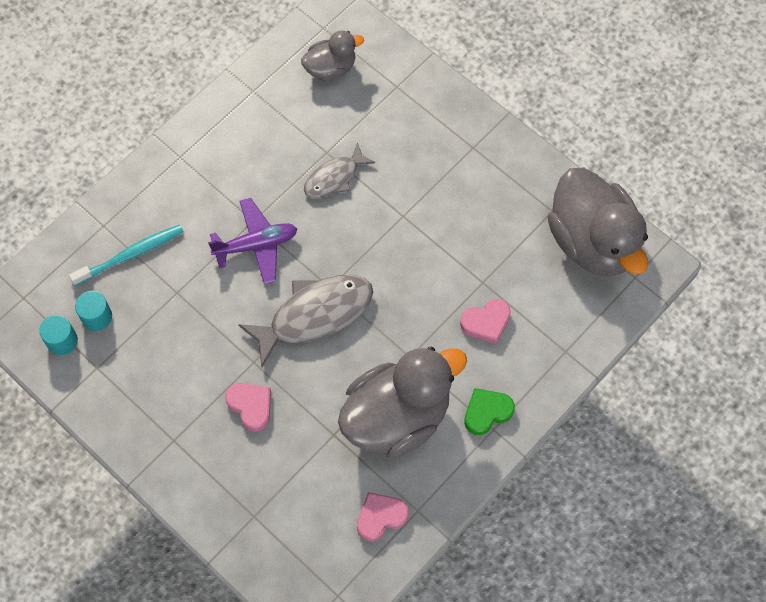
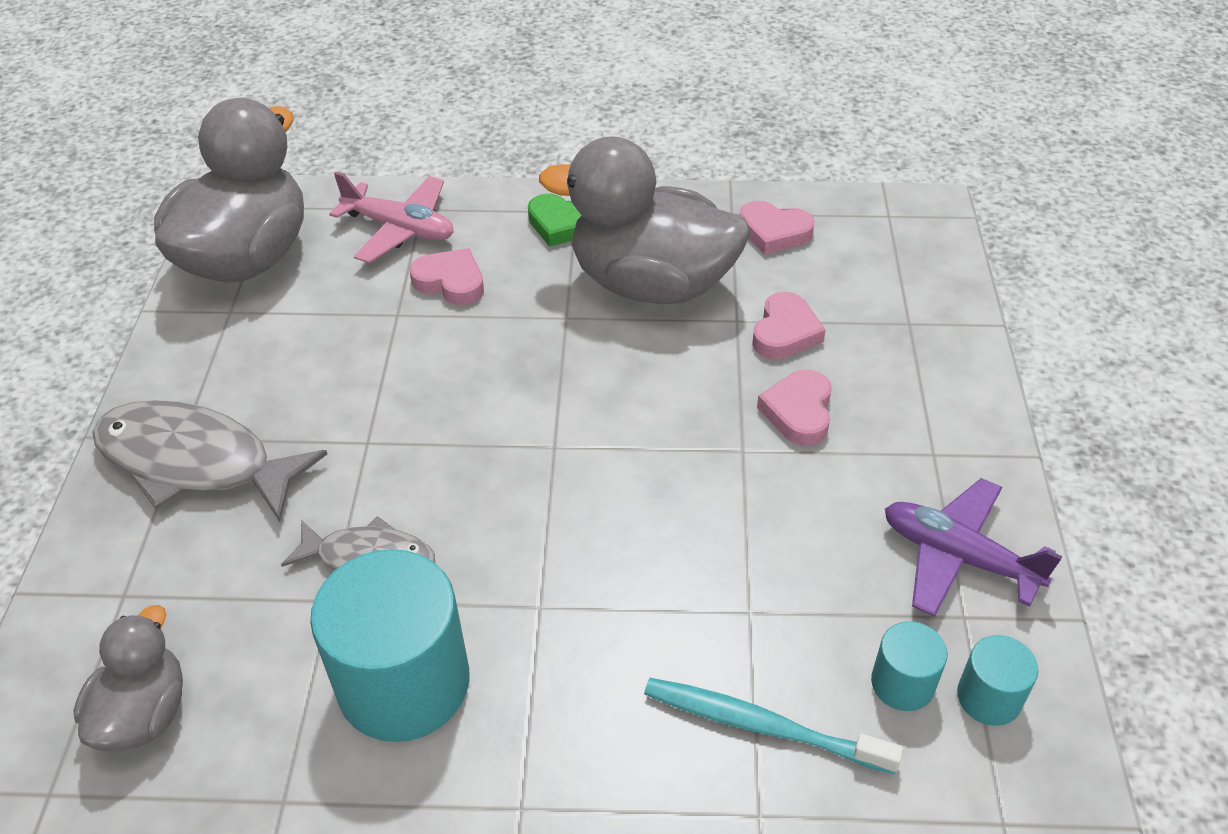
camera: 130 degrees left, 20 degrees down
purple plane [208,198,297,284] -> purple plane moved to [885,478,1062,617]
grey fish [238,275,373,367] -> grey fish moved to [92,400,327,521]
grey duck [301,30,364,81] -> grey duck turned 75 degrees clockwise [73,605,183,752]
none -> turquoise cylinder [310,549,470,742]
none -> pink plane [329,172,454,263]
none -> pink heart [752,292,826,359]

